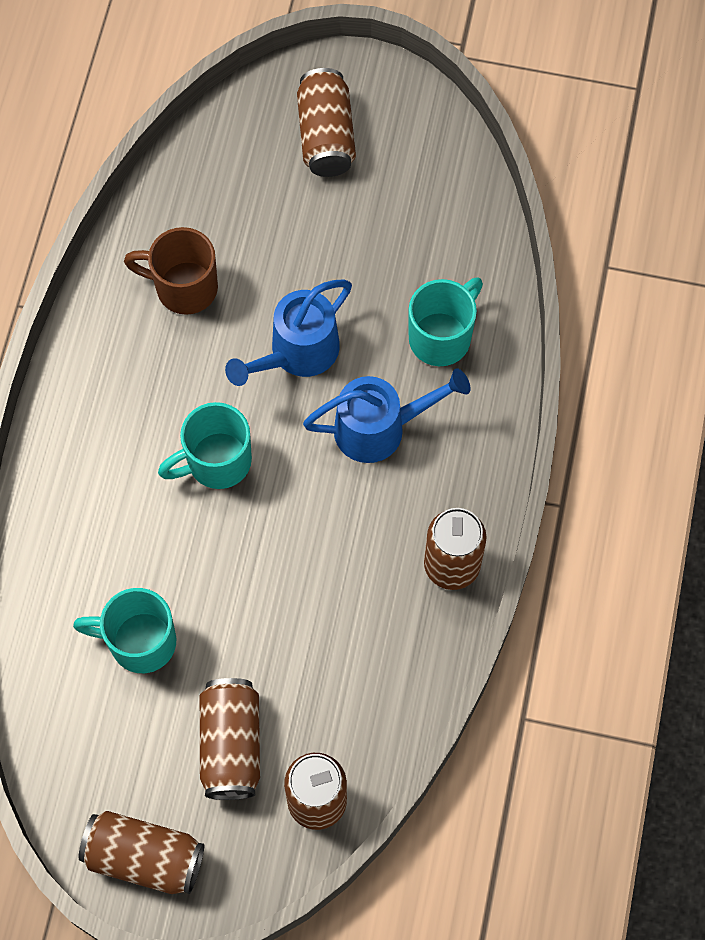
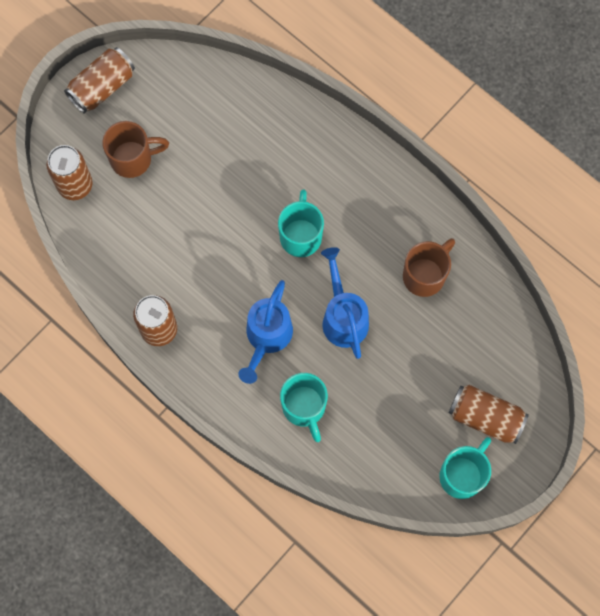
camera: 120 degrees right, 5 degrees up
turquoise mug [73,588,176,673] -> turquoise mug moved to [439,437,491,499]
brown can [200,678,260,800] -> brown mug [102,121,169,178]

